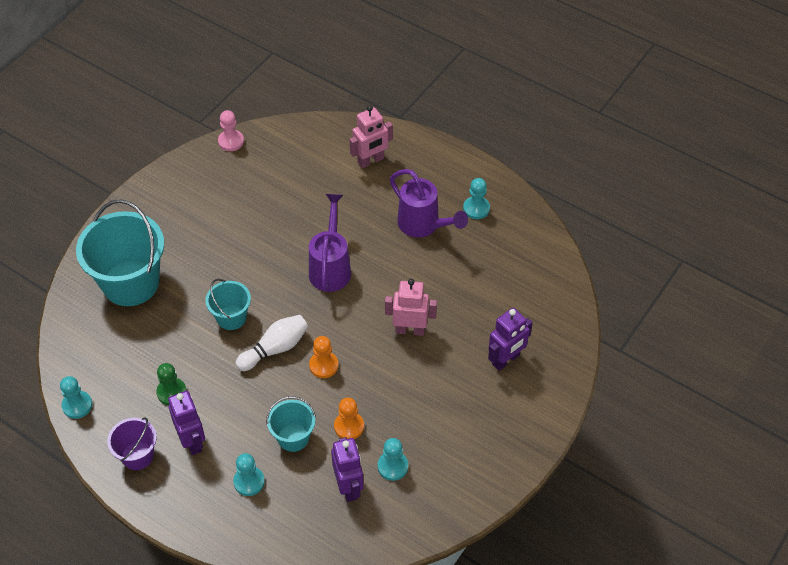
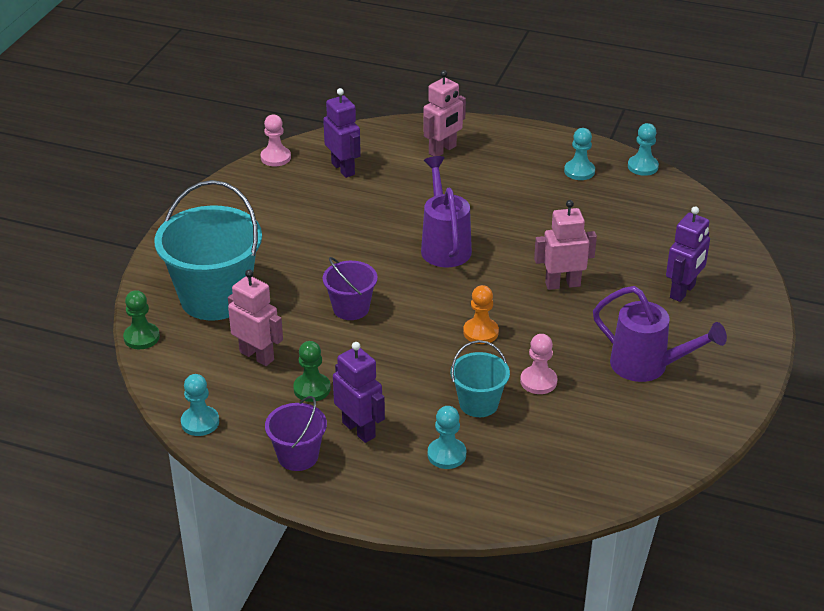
camera: 15 degrees left, 15 degrees down
turquoise bucket [206,279,251,330] -> purple bucket [323,257,378,320]
white bowling pin [236,315,308,371] -> none
purple robot [331,437,364,502] -> purple robot moved to [323,88,361,178]
orange pawn [334,398,364,439] -> pink pawn [520,334,557,394]
turquoise pawn [378,438,408,481] -> turquoise pawn moved to [628,123,659,176]
purple watering can [390,169,468,238] -> purple watering can moved to [593,286,727,382]
none -> green pawn [123,290,160,349]
none -> pink robot [228,269,283,366]

